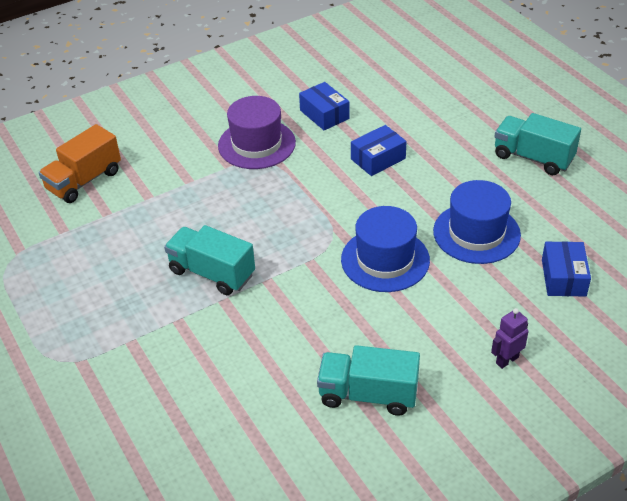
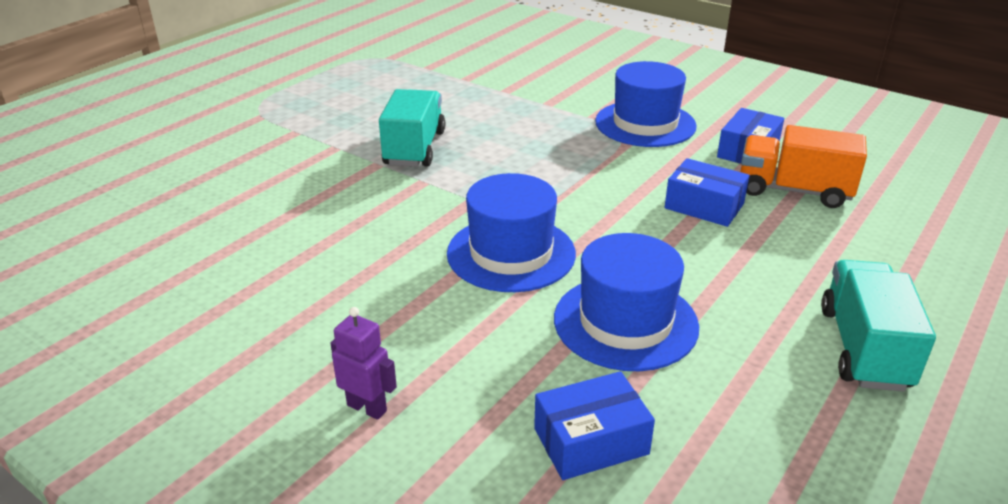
camera: 65 degrees right, 10 degrees down
orange truck [38,124,121,203] -> orange truck moved to [740,125,867,208]
purple hat [218,96,296,169] -> blue hat [595,61,697,147]
turquoise truck [317,345,420,416] -> none

